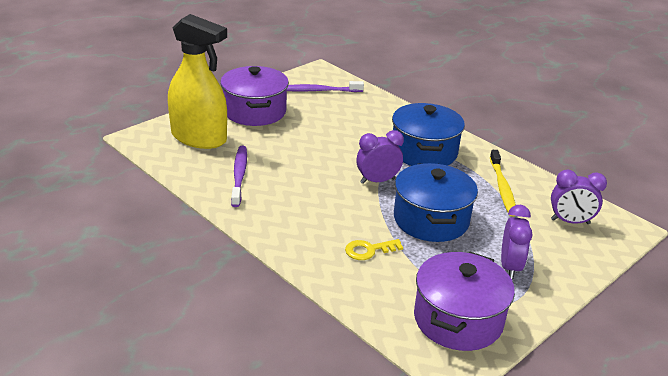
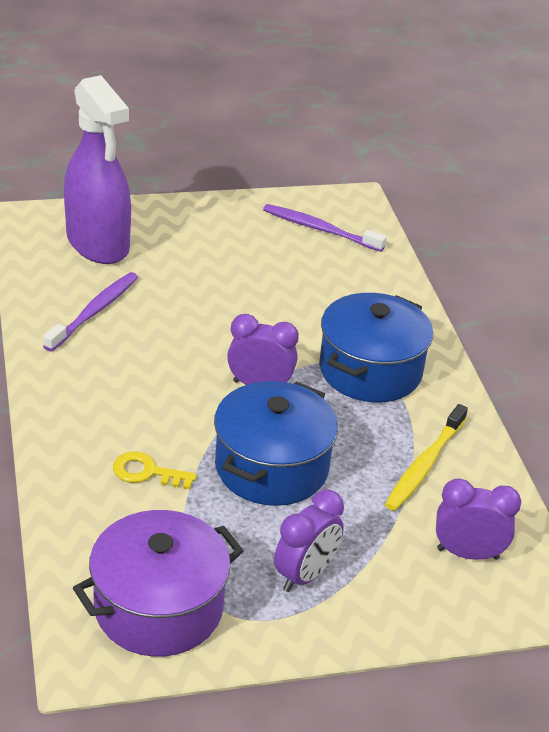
camera: 30 degrees right, 5 degrees up
yellow spray bottle [168,14,227,149] -> purple spray bottle [64,75,131,264]
purple pot [220,66,289,126] -> none
purple clock [551,170,607,224] -> purple clock turned 150 degrees clockwise [436,478,521,560]

